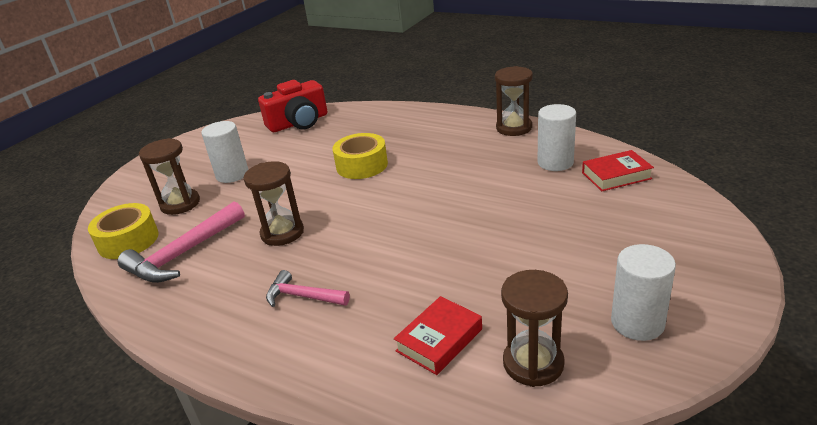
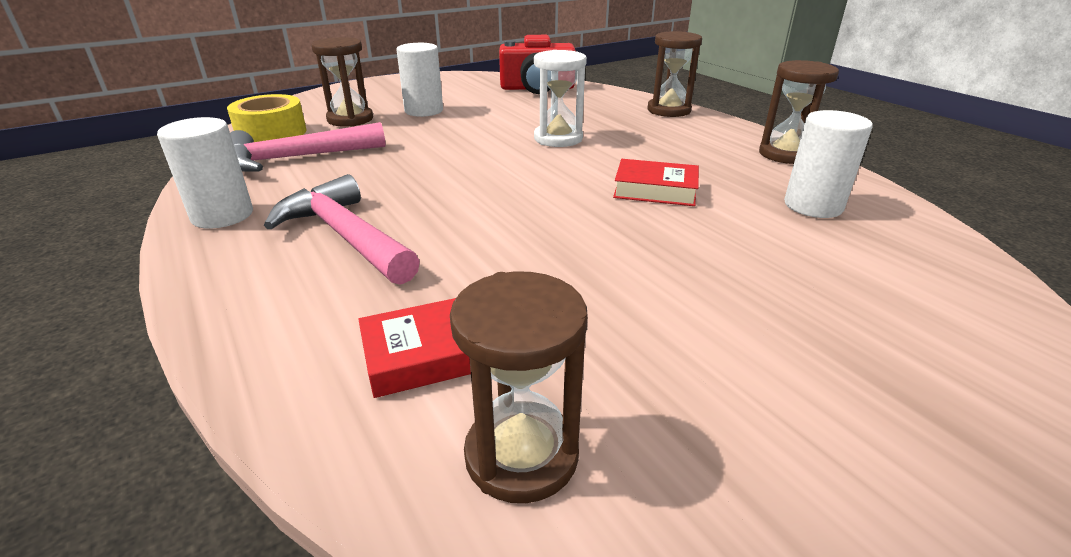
camera: 25 degrees right, 0 degrees up
brown hourglass [244,161,304,246] -> brown hourglass moved to [648,31,702,117]
pink hammer [266,270,350,307] -> pink hammer [264,174,420,285], size x1.68
yellow tape [332,133,388,179] -> white hourglass [534,50,587,147]
red book [582,150,654,191] -> red book moved to [613,159,699,206]
white cylinder [611,244,676,341] -> white cylinder moved to [157,117,253,229]

